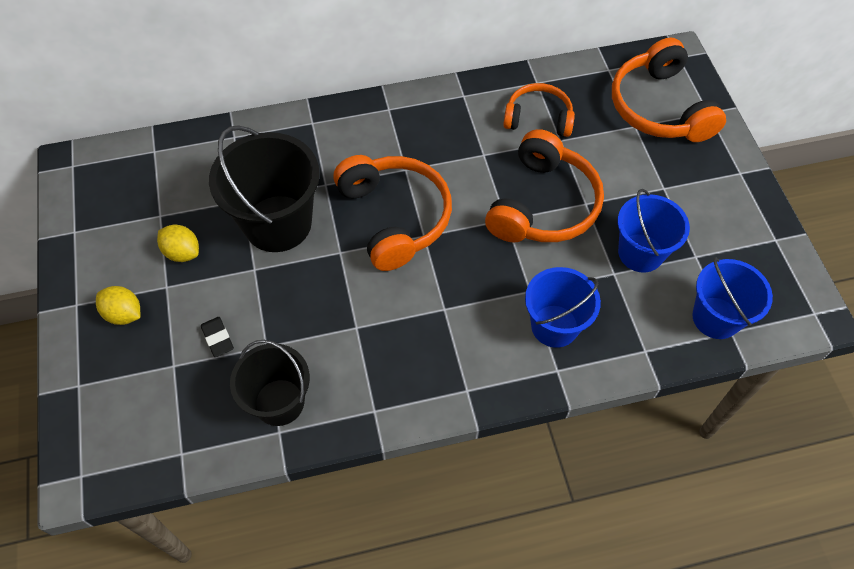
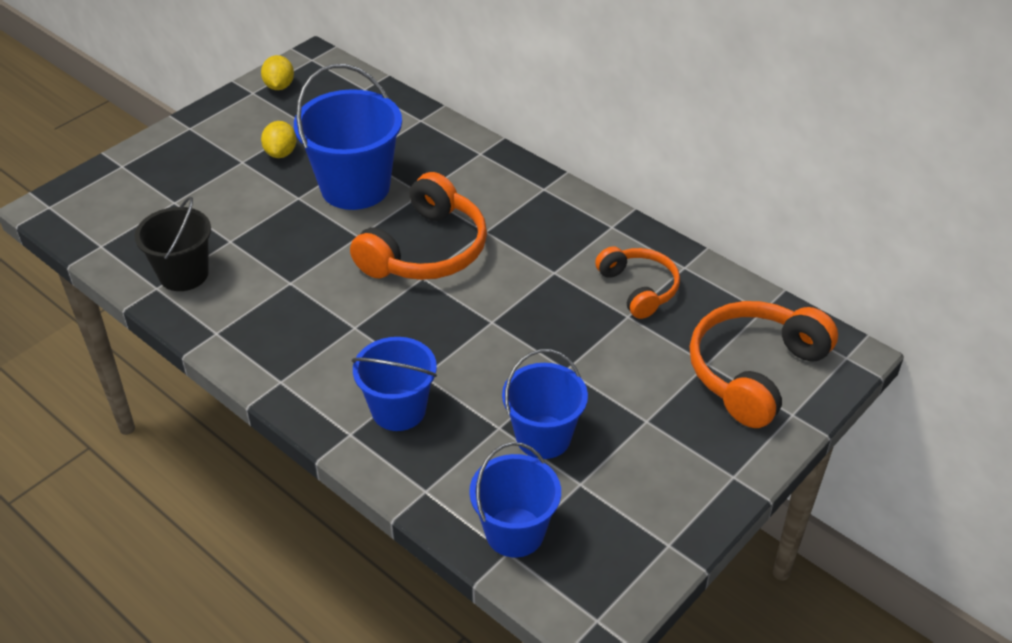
camera: 55 degrees right, 15 degrees down
yellow lemon [96,286,140,325] -> yellow lemon moved to [261,55,294,90]
black eraser [201,317,234,357] -> none
black bucket [209,125,320,252] -> blue bucket [294,64,402,210]
orange headphones [485,129,604,242] -> none

